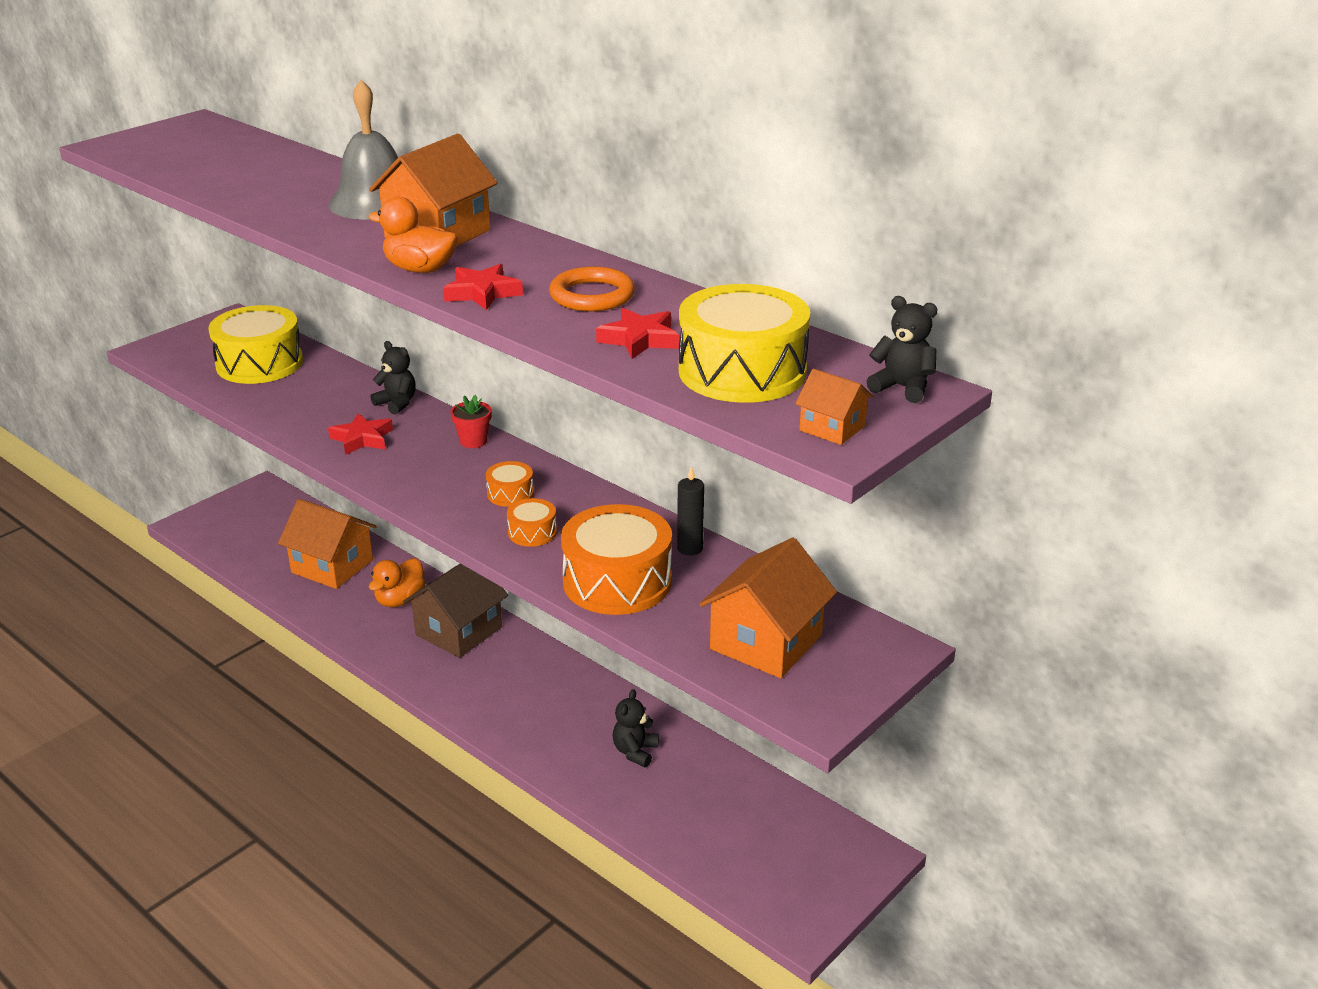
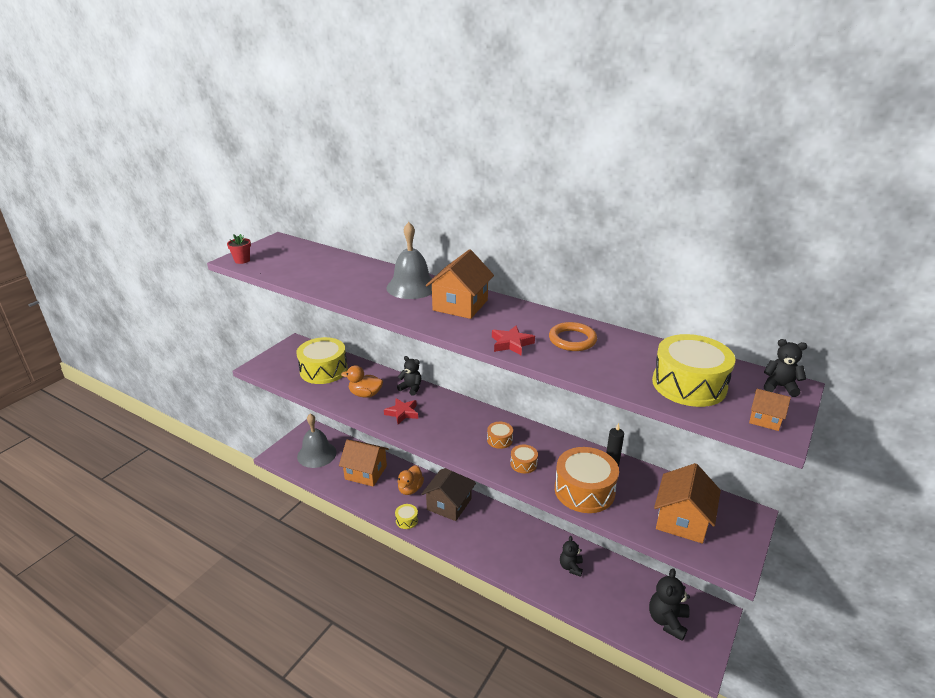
camera: 10 degrees left, 0 degrees up
orange duck [369,197,458,273] -> orange duck moved to [341,365,383,398]
red flower pot [451,395,492,448] -> red flower pot moved to [227,234,251,264]
red star [596,308,679,359] -> none
none -> grey bell [297,413,337,468]
none -> yellow drum [395,504,418,529]
none -> black teddy bear [649,568,690,641]

